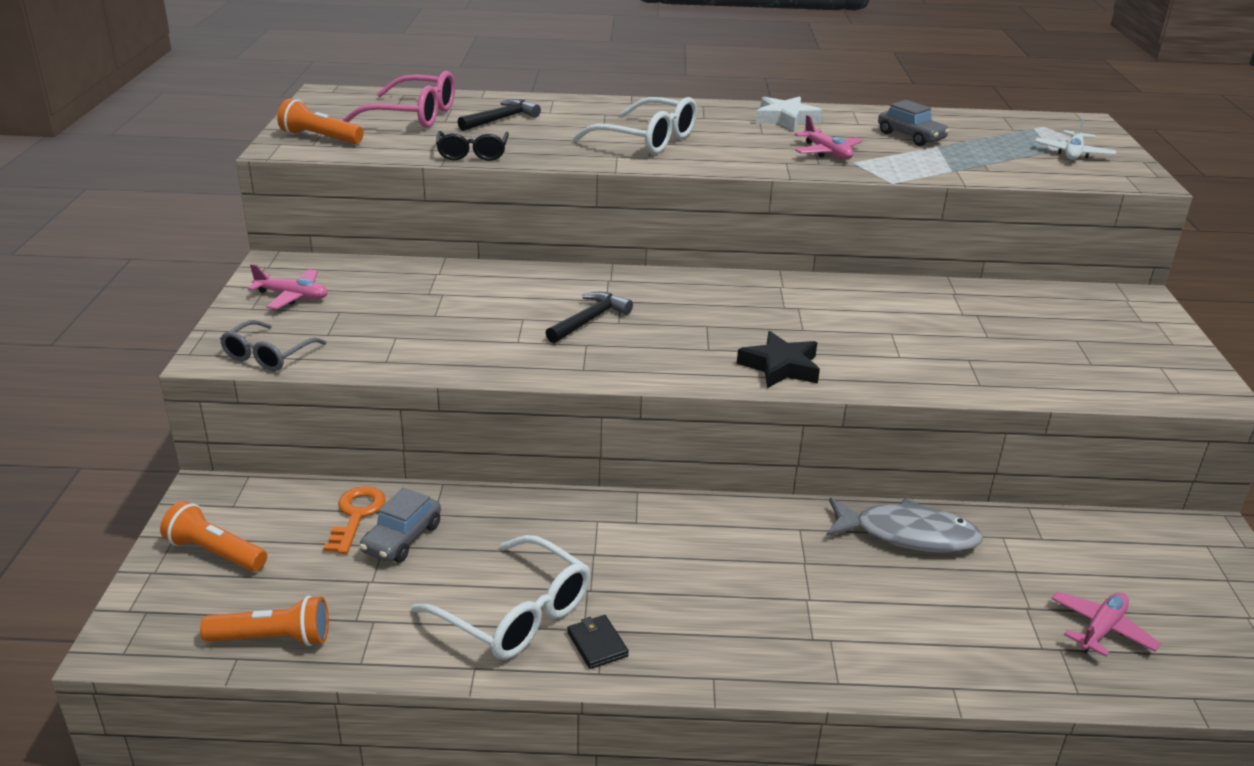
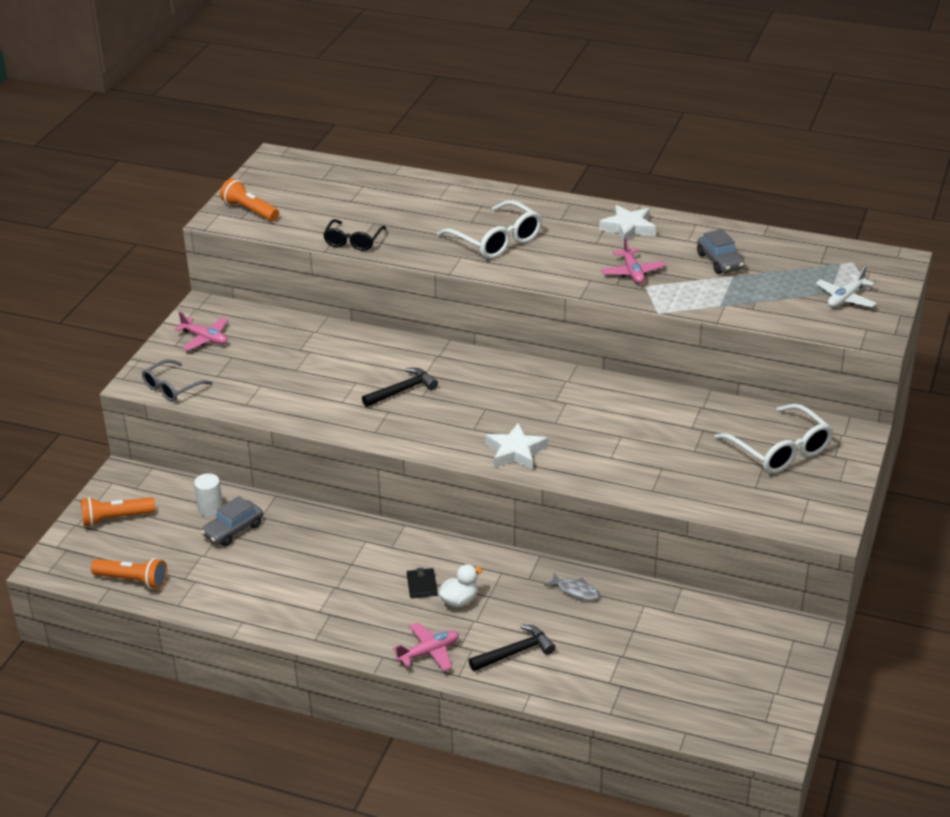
camera: 20 degrees right, 5 degrees up
orange flashlight [160,501,267,572] -> orange flashlight turned 60 degrees counterclockwise [81,497,155,527]
orange key [323,486,386,554] -> white cylinder [194,473,223,517]
pink glasses [342,71,455,128] -> none
white glasses [412,535,590,660] -> white glasses moved to [714,404,834,474]
black hammer [458,99,541,131] -> black hammer moved to [469,625,556,671]
black wallet [567,615,629,669] -> black wallet moved to [407,568,438,598]
black star [737,331,820,388] -> white star [486,423,548,470]
grey fish [827,498,984,553] -> grey fish [544,573,600,600], size x0.51
pink plane [1052,591,1161,657] -> pink plane moved to [393,623,459,671]
none -> white duck [438,564,482,607]

